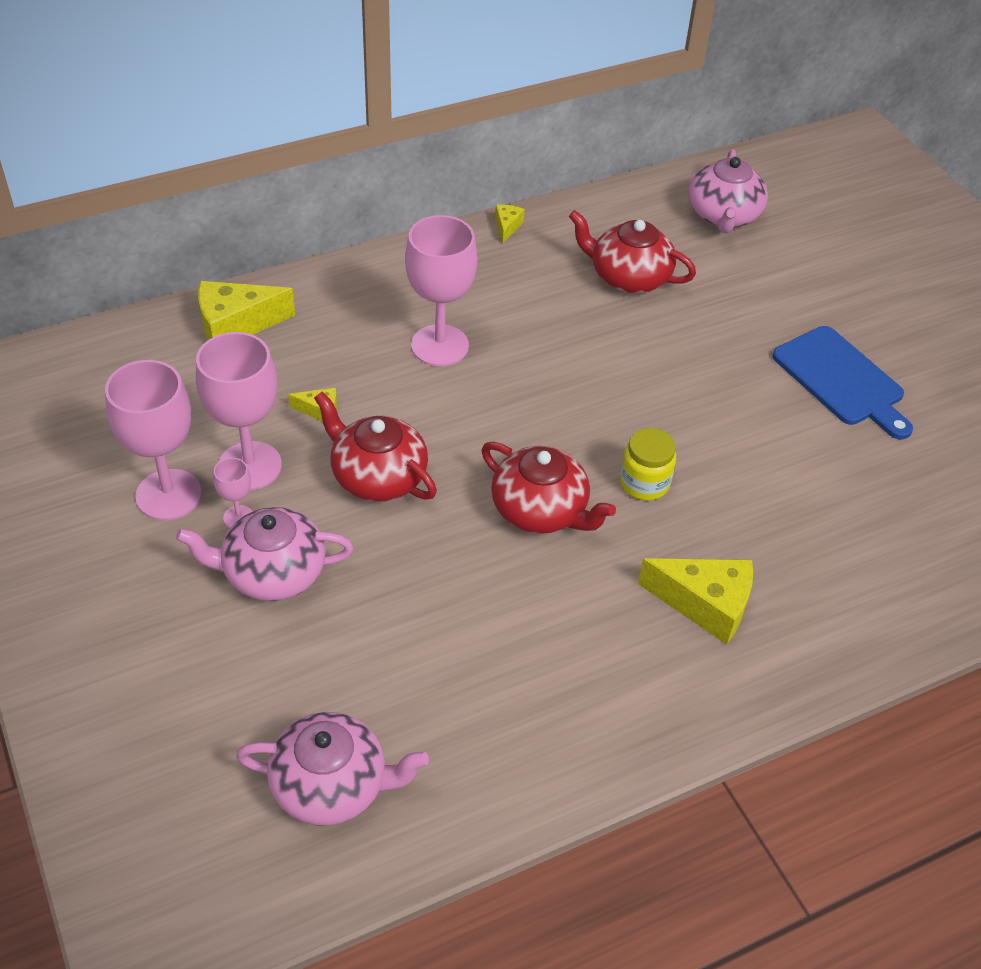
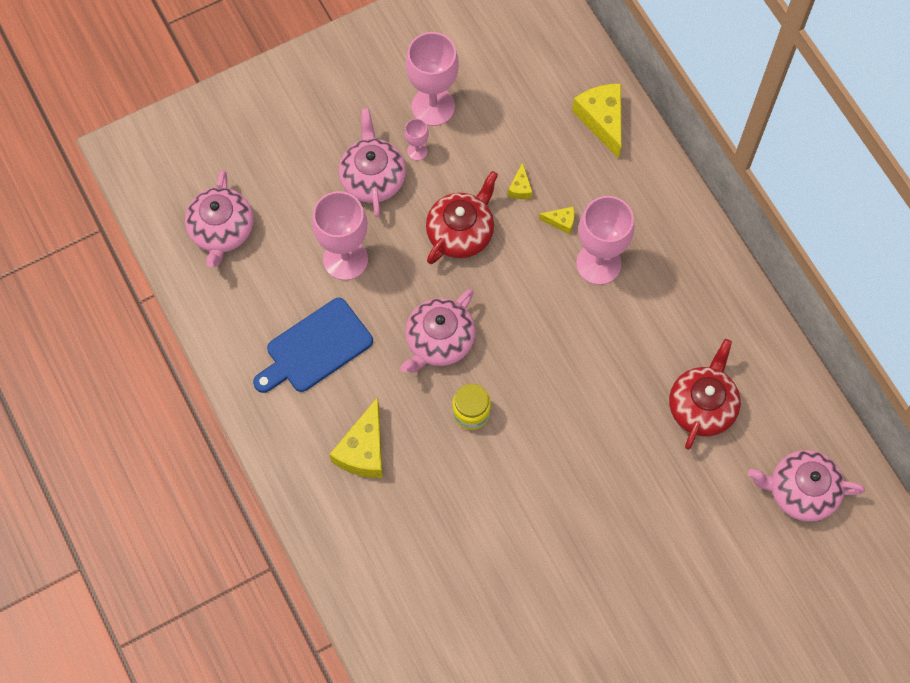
camera: 90 degrees right, 20 degrees up
pink goblet [196,332,282,490] -> pink goblet moved to [312,191,368,280]
red teapot [481,442,616,534] -> pink teapot [401,289,476,373]
yellow cheese [495,205,525,243] -> yellow cheese moved to [539,207,574,234]
blue cutting board [772,326,913,439] -> blue cutting board moved to [253,298,373,393]

